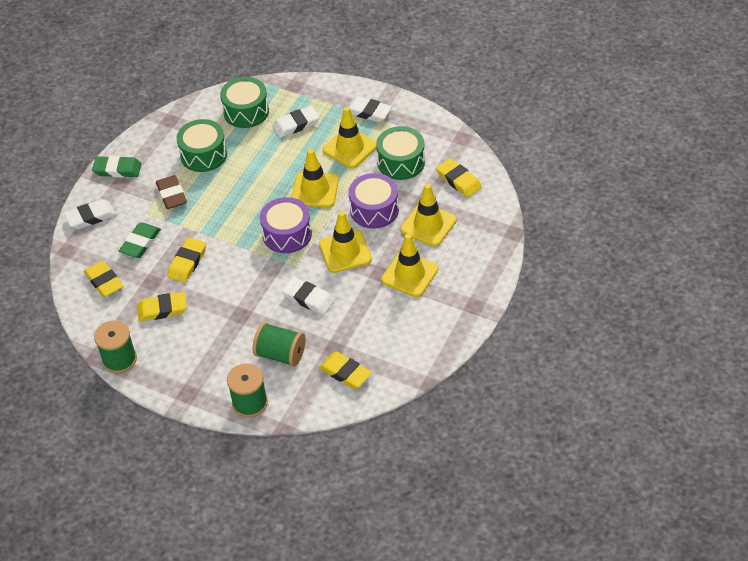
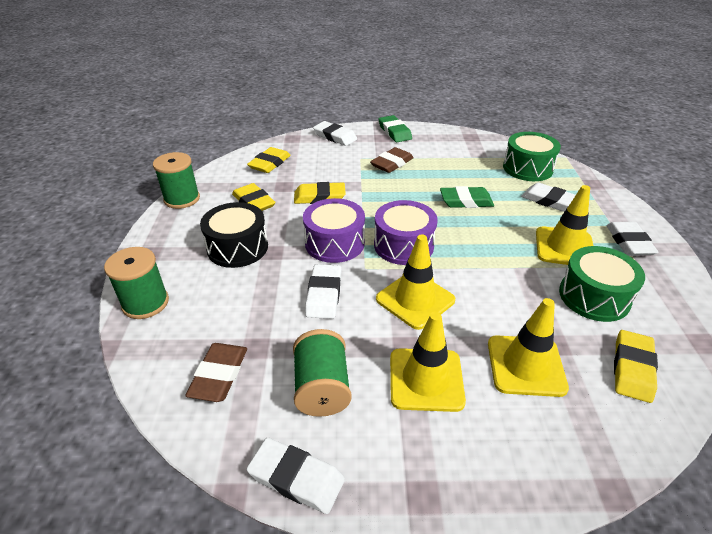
camera: 60 degrees right, 10 degrees down
green eraser [119,222,161,258] -> green eraser moved to [440,186,494,208]
green drum [176,119,227,172] -> none
green spool [253,322,306,367] -> green spool moved to [293,329,351,417]
yellow traffic cone [291,149,339,208] -> none
yellow eraser [319,352,372,389] -> brown eraser [185,343,247,402]
purple drum [349,173,399,229] -> purple drum moved to [303,198,365,263]
none -> black drum [200,202,268,268]
none -> white eraser [247,438,345,514]

